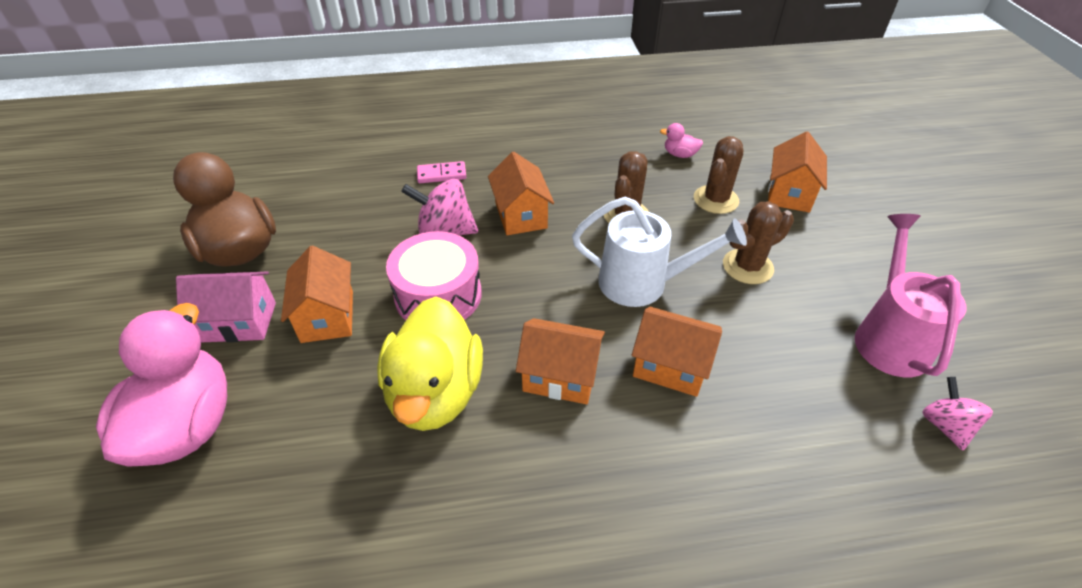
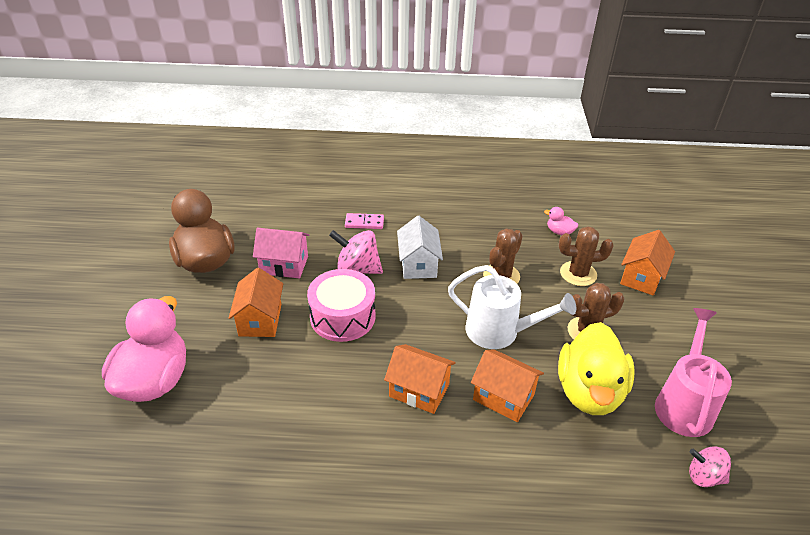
camera: 10 degrees right, 5 degrees down
pink house [176,271,276,342] -> pink house moved to [253,228,309,278]
yellow duck [377,297,483,431] -> yellow duck moved to [558,322,635,415]
orange house [488,152,554,235] -> white house [397,216,443,279]
brown cactus [694,136,743,214] -> brown cactus turned 45 degrees clockwise [559,226,614,286]
pink spinning top [922,377,993,451] -> pink spinning top turned 75 degrees counterclockwise [689,446,731,487]

